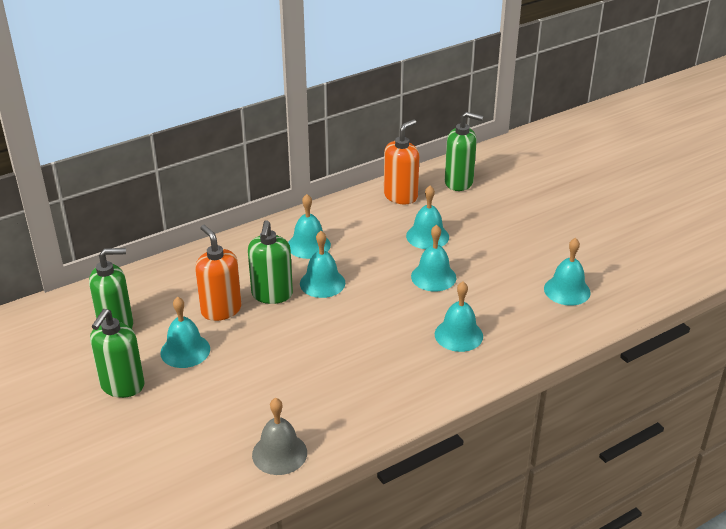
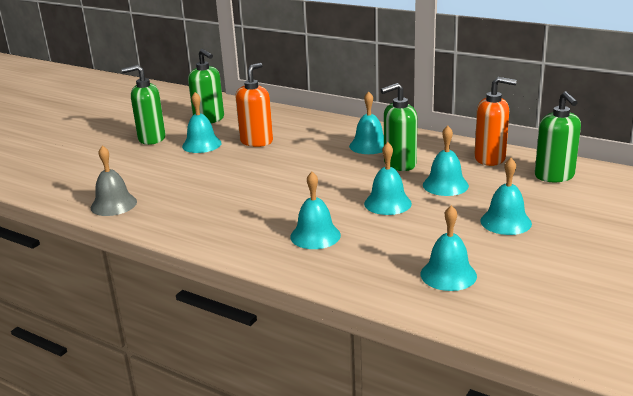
camera: 65 degrees right, 10 degrees down
green soap dispenser [248,220,293,304] -> green soap dispenser moved to [381,83,417,171]
turquoise bell [300,231,345,298] -> turquoise bell moved to [480,158,532,235]

